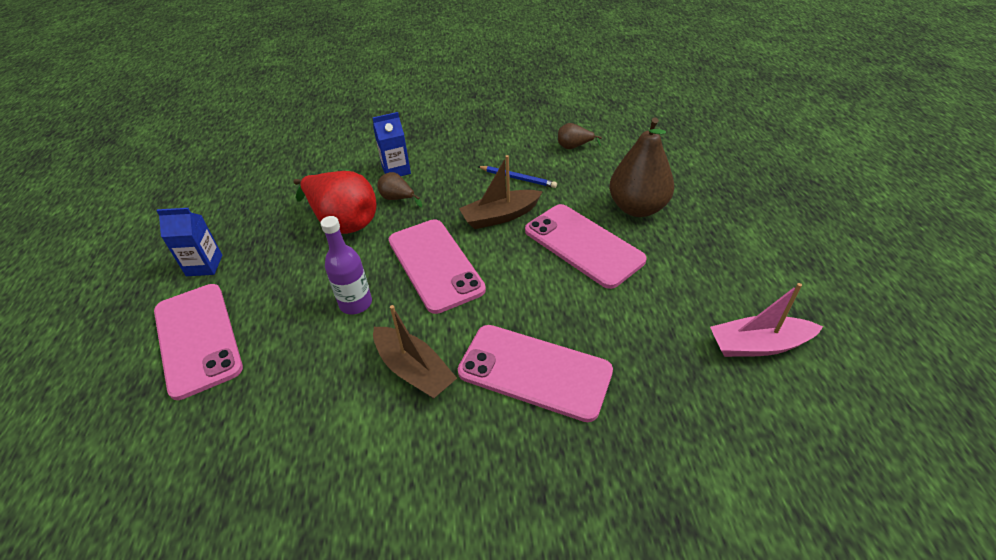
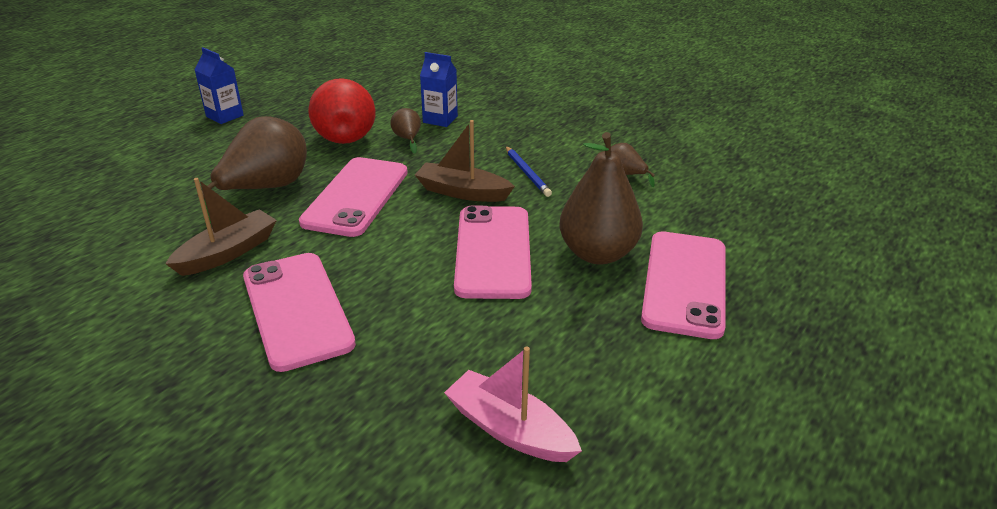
camera: 40 degrees right, 10 degrees down
pink phone [154,284,243,400] -> pink phone moved to [641,231,726,339]
purple bottle [320,216,372,315] -> brown pear [202,116,307,223]
brown boat [373,305,457,399] -> brown boat turned 135 degrees counterclockwise [165,178,277,276]

